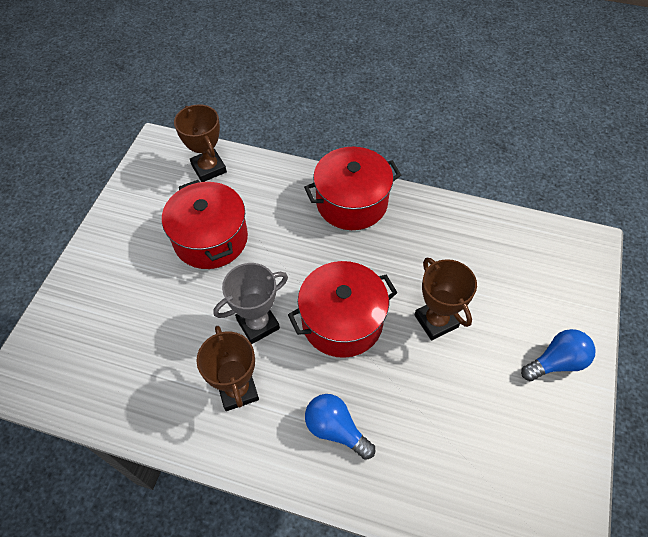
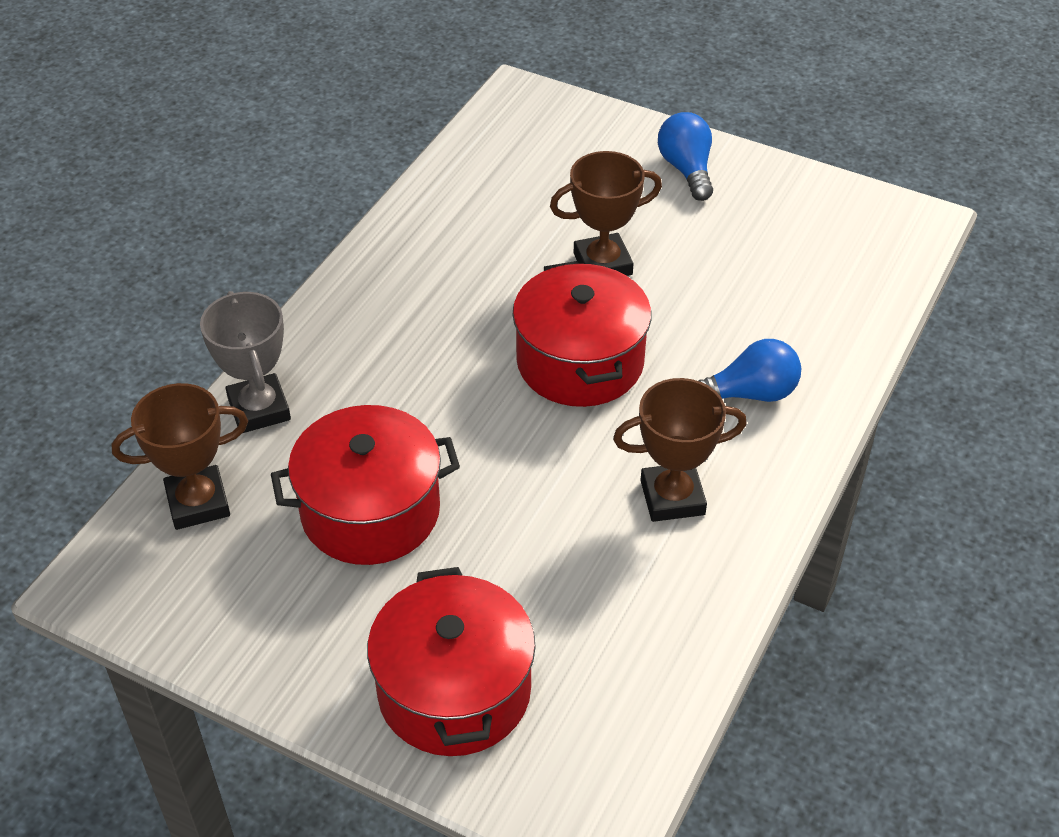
camera: 80 degrees left, 10 degrees down
grey trophy [213,263,288,344] -> grey trophy moved to [200,291,291,433]
red pot [304,147,401,230] -> red pot moved to [367,567,536,756]
blue light bulb [305,394,375,460] -> blue light bulb turned 150 degrees counterclockwise [699,339,801,402]

